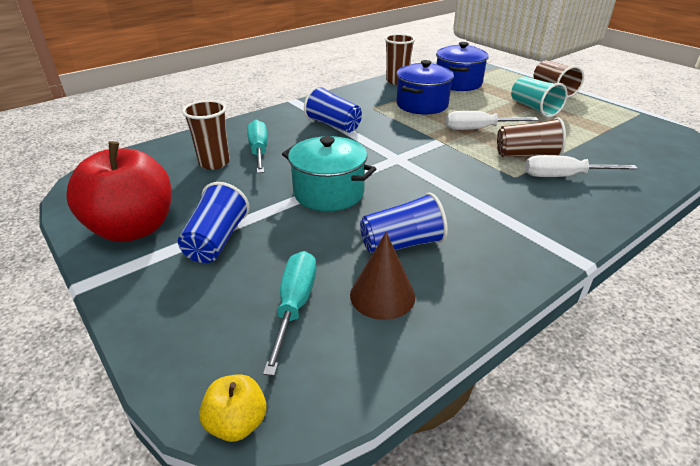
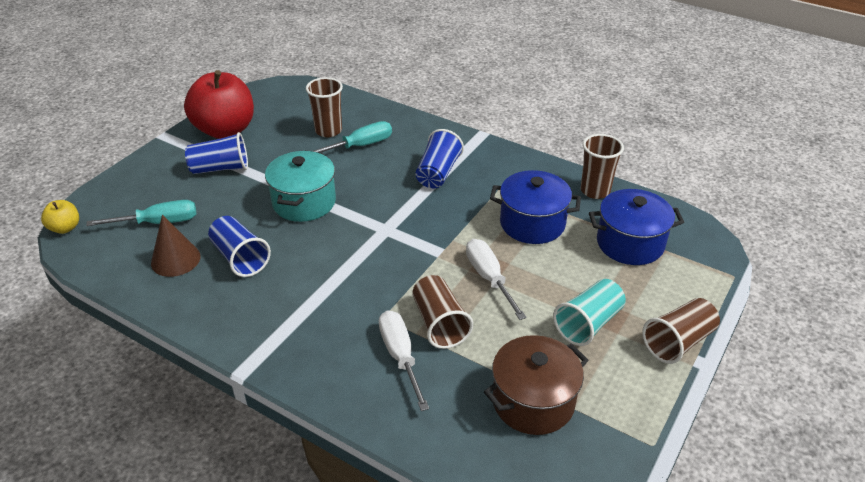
camera: 70 degrees right, 5 degrees up
none -> brown pot [484,335,588,435]

